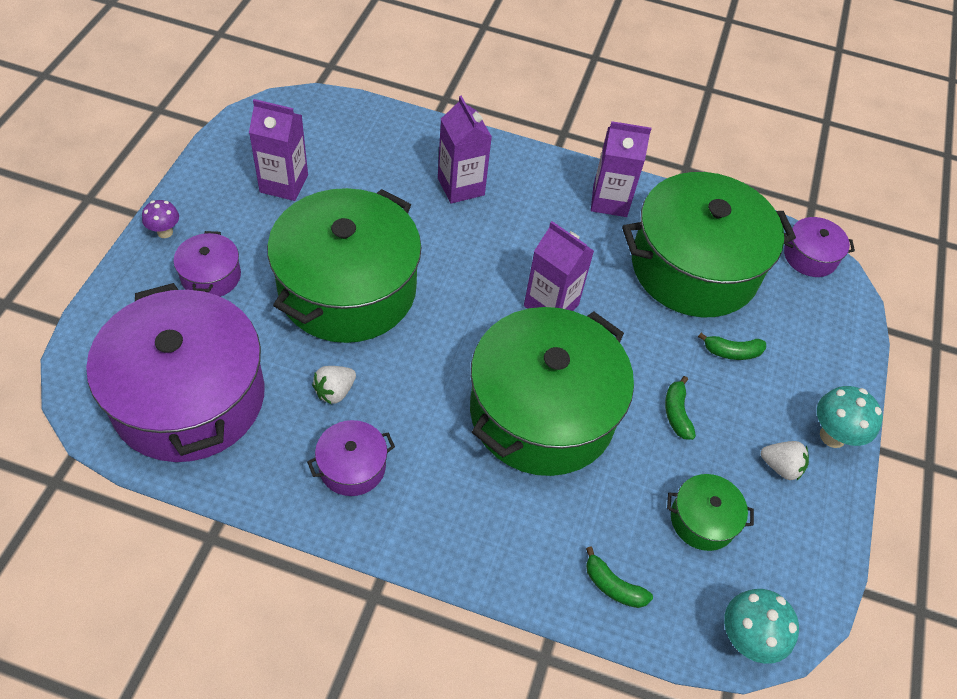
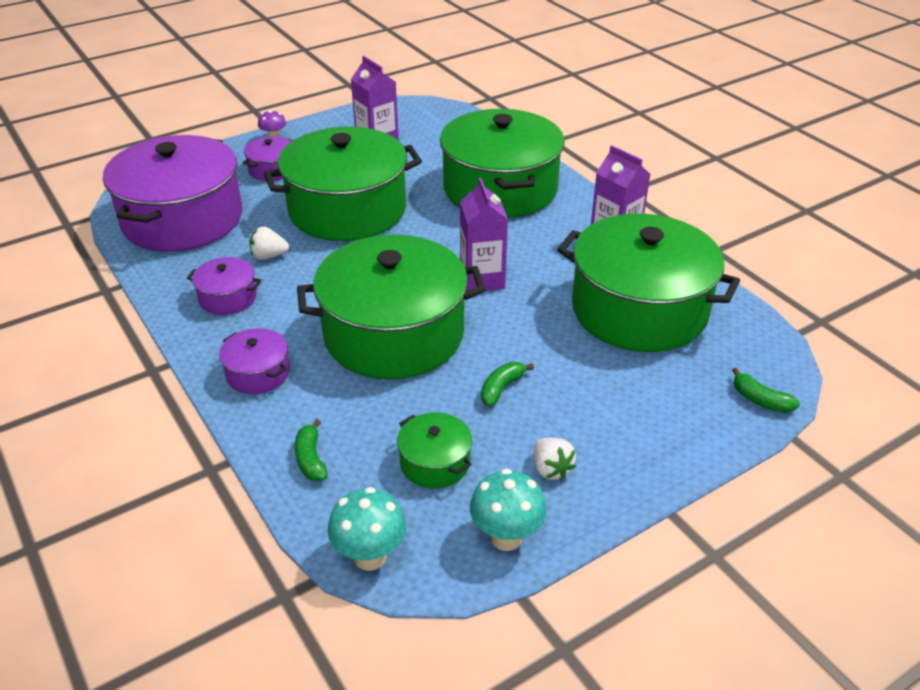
camera: 45 degrees right, 15 degrees down
purple carton [438,96,492,204] -> green pot [440,109,565,218]
green banana [698,333,766,360] -> green banana moved to [732,367,800,413]
purple pot [784,217,855,277] -> purple pot moved to [219,328,289,394]
turquoise mushroom [817,386,883,448] -> turquoise mushroom moved to [470,469,547,551]

